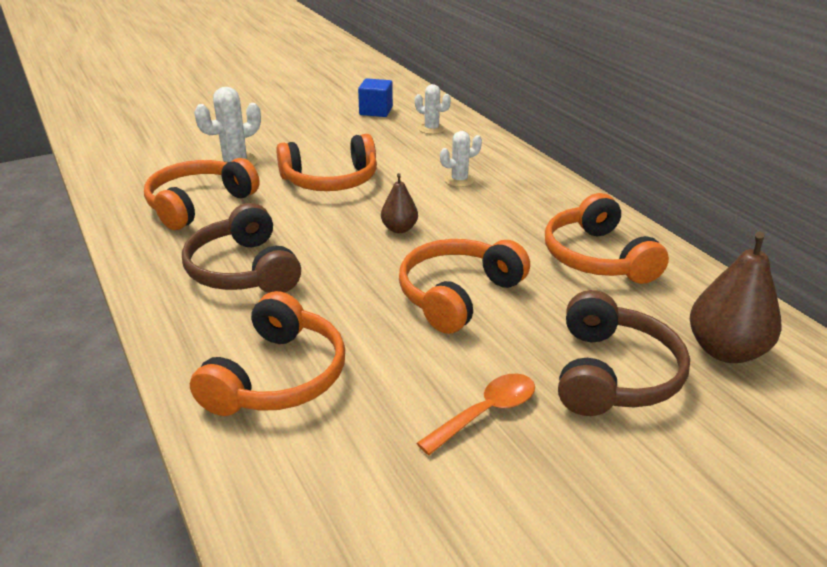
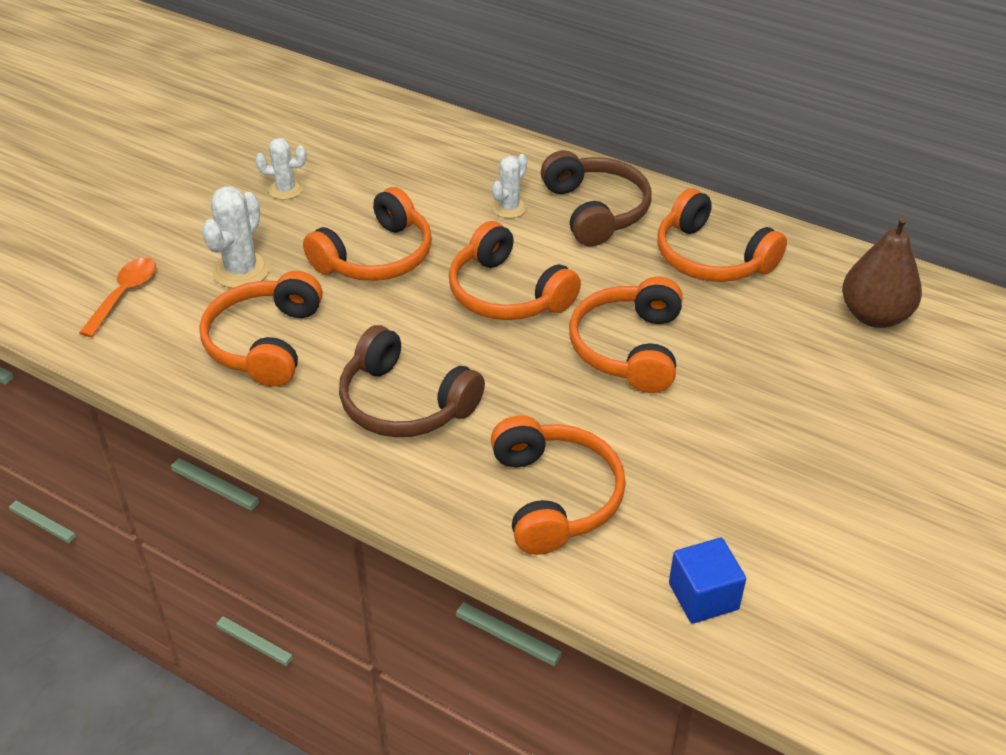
camera: 30 degrees left, 10 degrees up
blue cube [358,78,393,117] -> blue cube moved to [669,538,746,624]
brown pear [381,173,418,233] -> orange headphones [449,221,581,320]
white cactus [415,84,451,134] -> white cactus moved to [255,138,307,200]
orange spoon [417,374,535,455] -> orange spoon moved to [79,258,156,337]
brown headphones [558,290,690,416] -> brown headphones moved to [541,150,651,246]

